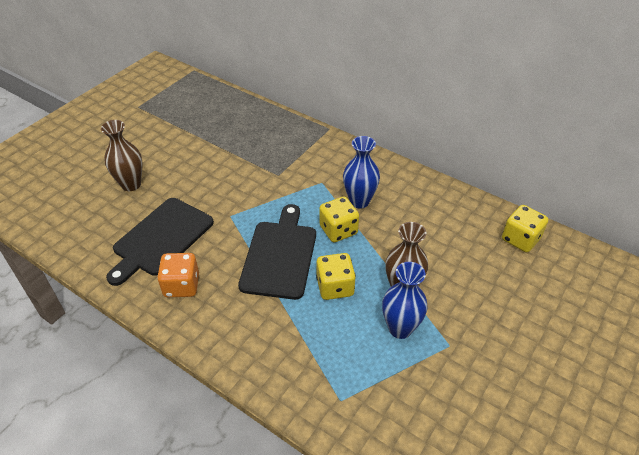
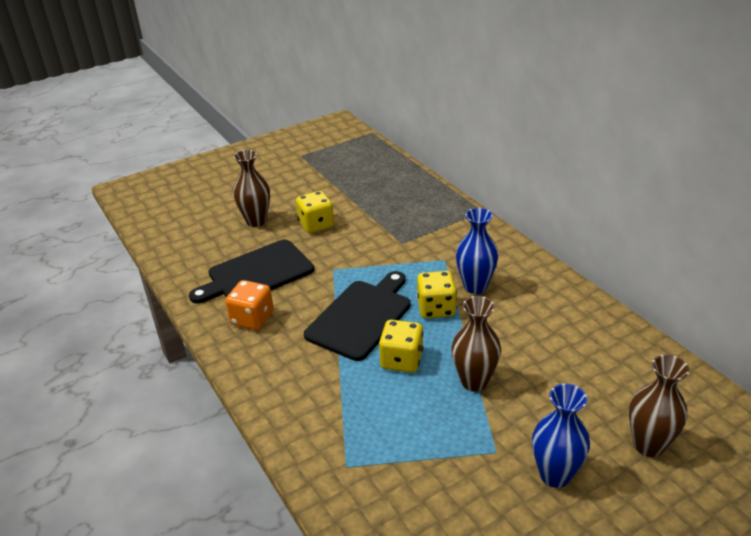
camera: 25 degrees right, 10 degrees down
blue vase [382,262,427,339] -> blue vase moved to [532,384,590,488]
yellow dice [502,205,548,252] -> yellow dice moved to [296,191,334,233]
none -> brown vase [629,354,690,457]

